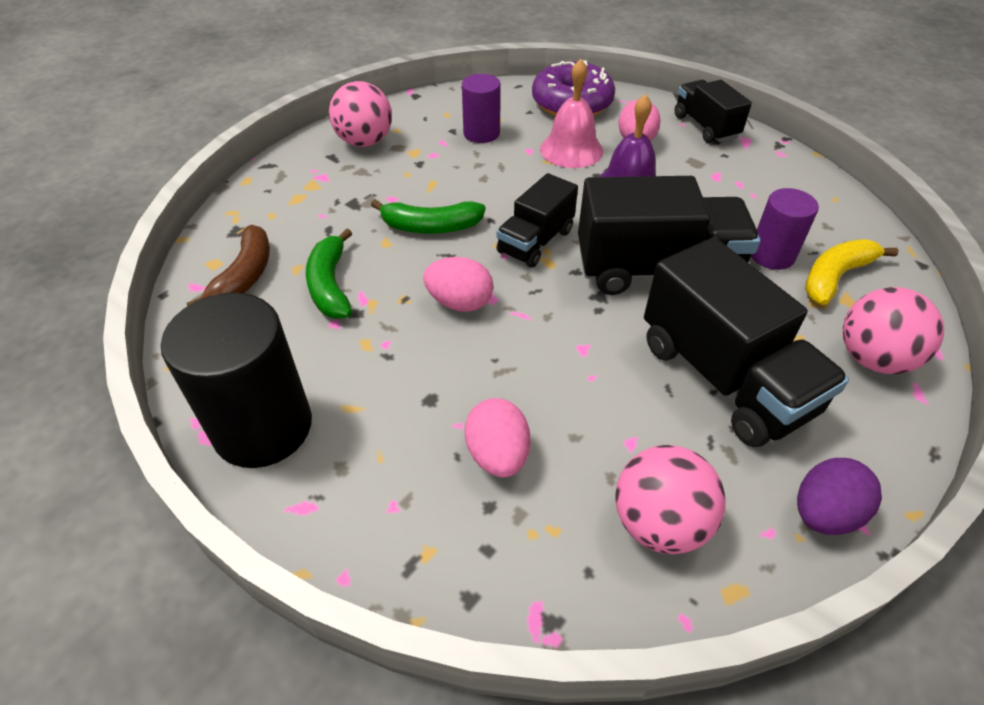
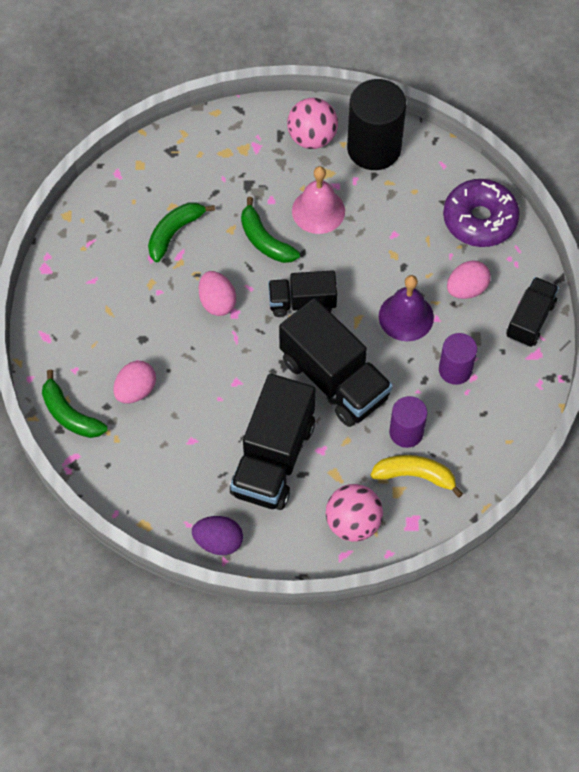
camera: 50 degrees right, 15 degrees up
black cylinder [161,293,312,468] -> black cylinder moved to [347,79,406,170]
brown banana [187,225,270,306] -> none
purple cylinder [462,74,501,143] -> purple cylinder moved to [439,333,477,385]
pink bell [540,59,603,168] -> pink bell moved to [292,166,345,234]
pink ball [615,445,726,554] -> none
none -> green banana [42,370,108,438]

